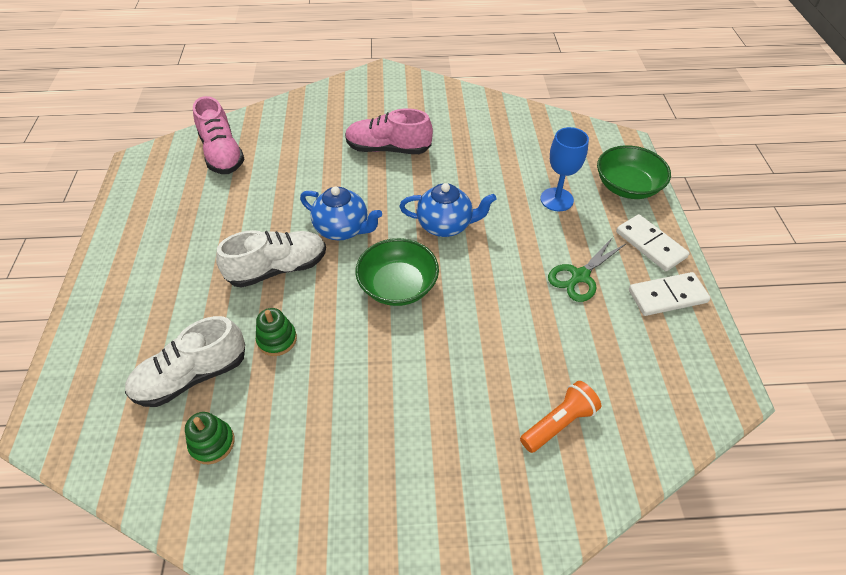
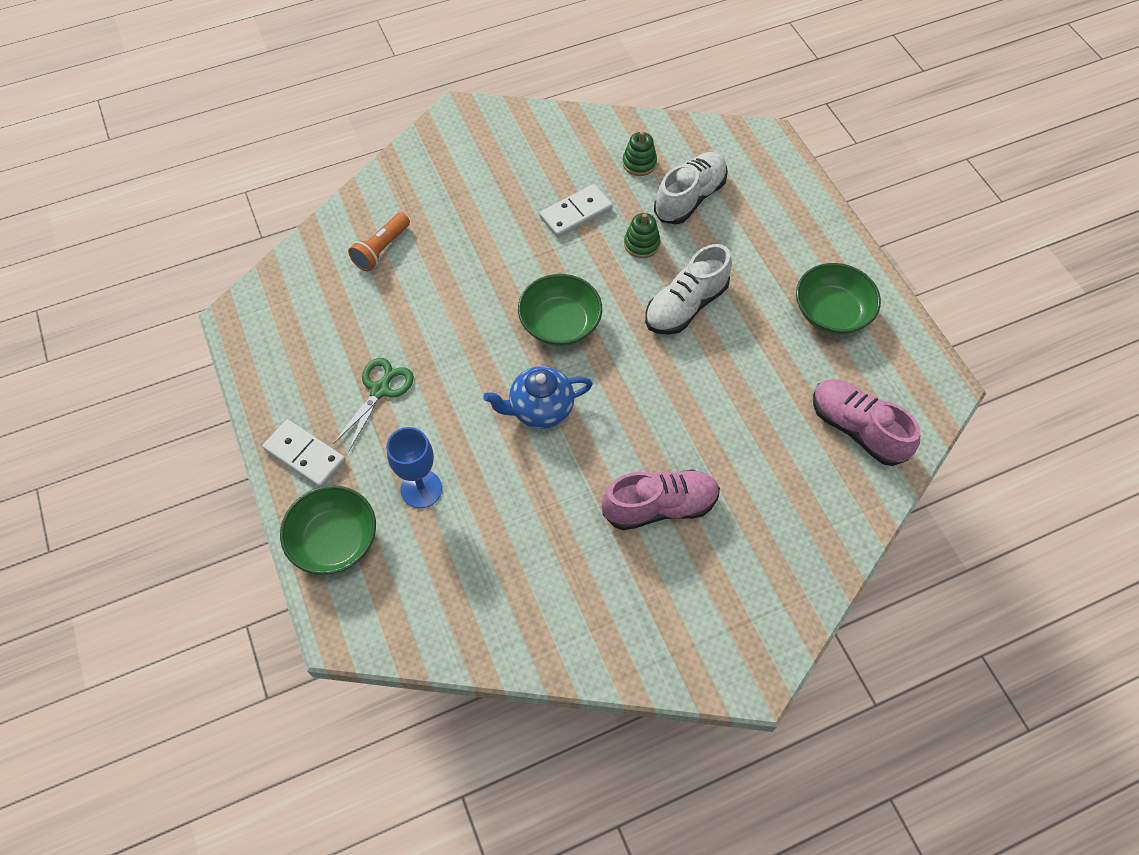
camera: 160 degrees right, 10 degrees up
blue teapot [300,186,382,241] -> none
white domino [629,272,711,316] -> white domino moved to [539,184,613,237]
none -> green bowl [796,263,881,334]

